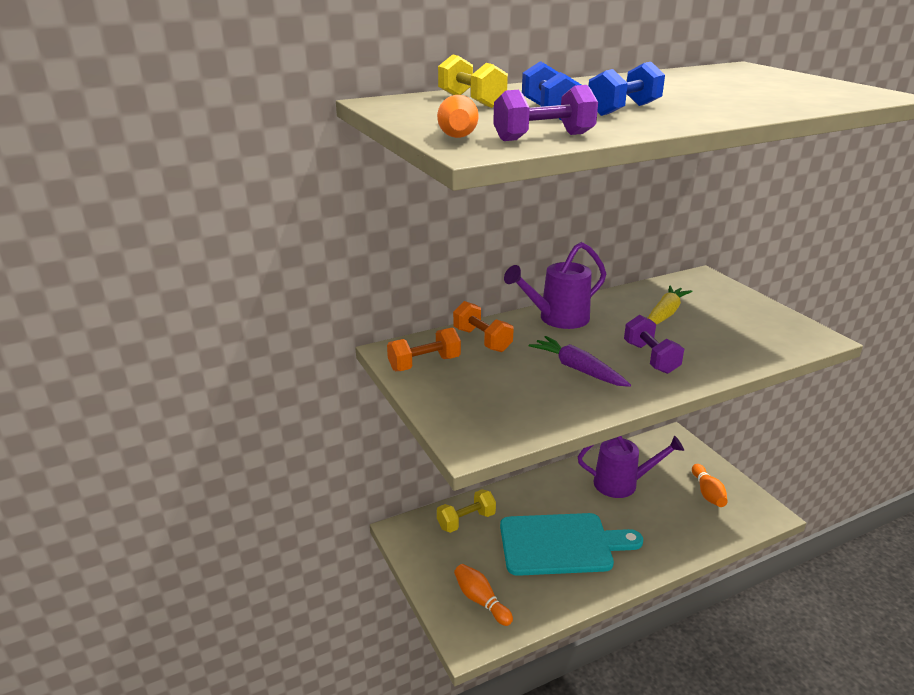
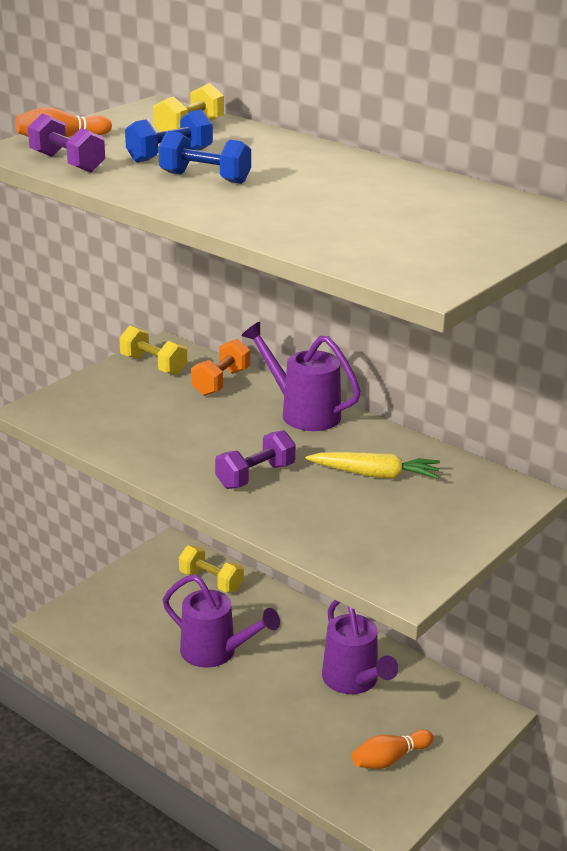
camera: 65 degrees right, 0 degrees up
orange dumbbell [387,327,461,371] -> yellow dumbbell [119,326,187,375]
orange bowling pin [454,564,513,626] -> none
turquoise cutting board [500,513,643,576] -> purple watering can [163,574,280,668]
purple carrot [529,336,631,387] -> none

